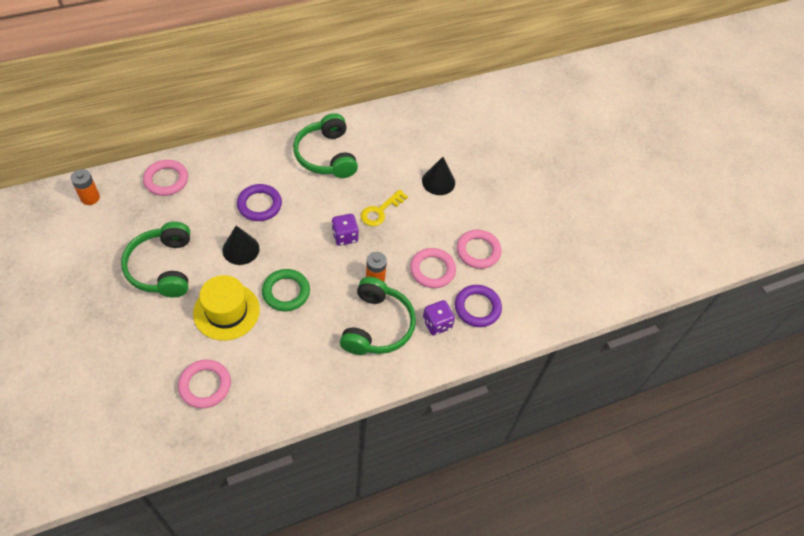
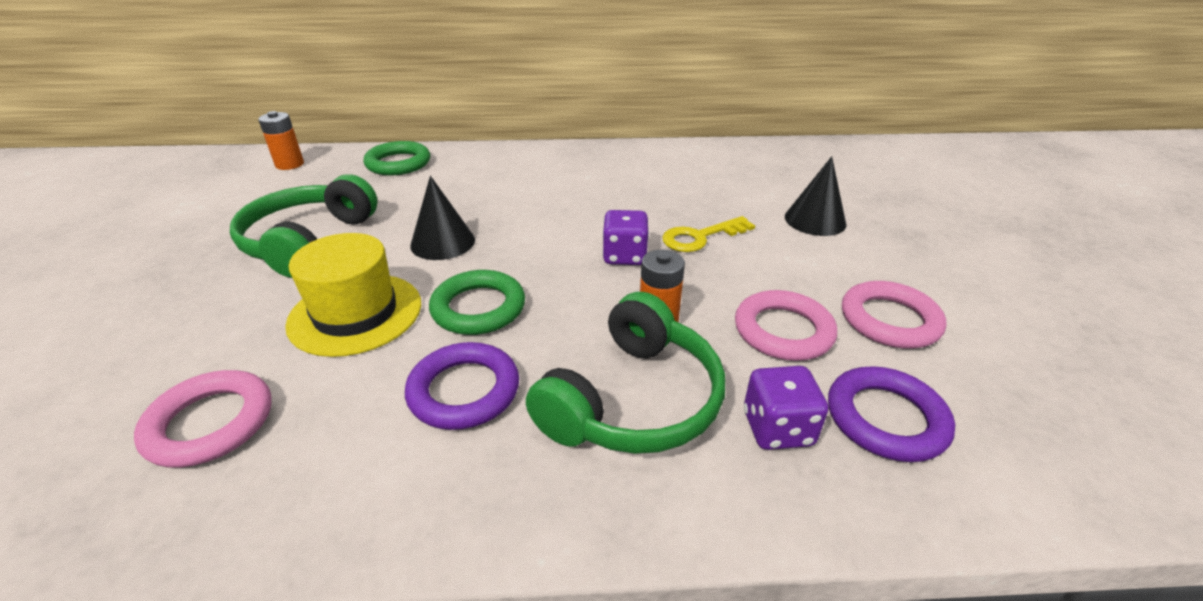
camera: 25 degrees right, 20 degrees down
pink ring [143,160,188,196] -> green ring [364,141,430,175]
purple ring [237,184,282,221] -> purple ring moved to [405,342,519,430]
green headphones [293,113,358,178] -> none

